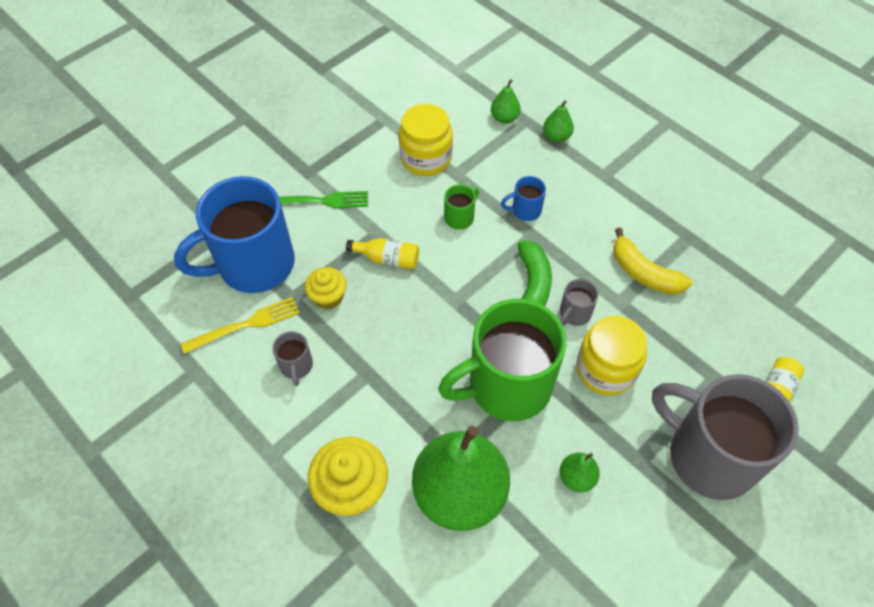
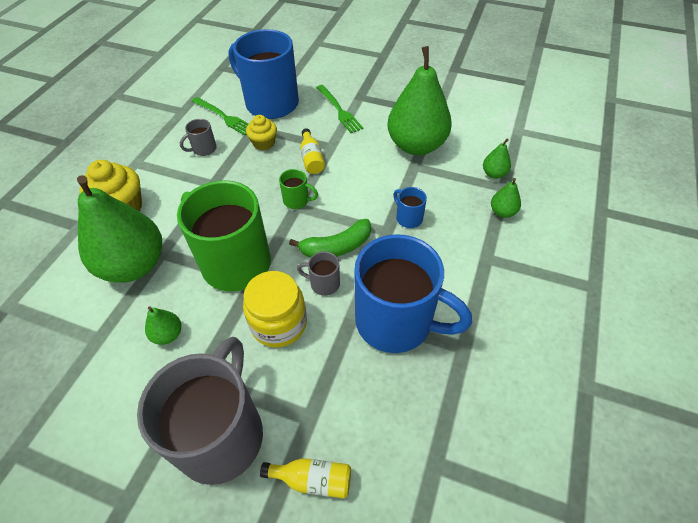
camera: 65 degrees right, 5 degrees down
yellow fork [181,297,300,354] -> green fork [192,97,249,135]
yellow jar [399,104,453,176] -> green pear [387,46,452,155]
green mug [444,184,479,230] -> green mug moved to [279,169,318,209]
yellow banana [613,228,692,295] -> blue mug [354,234,472,353]

